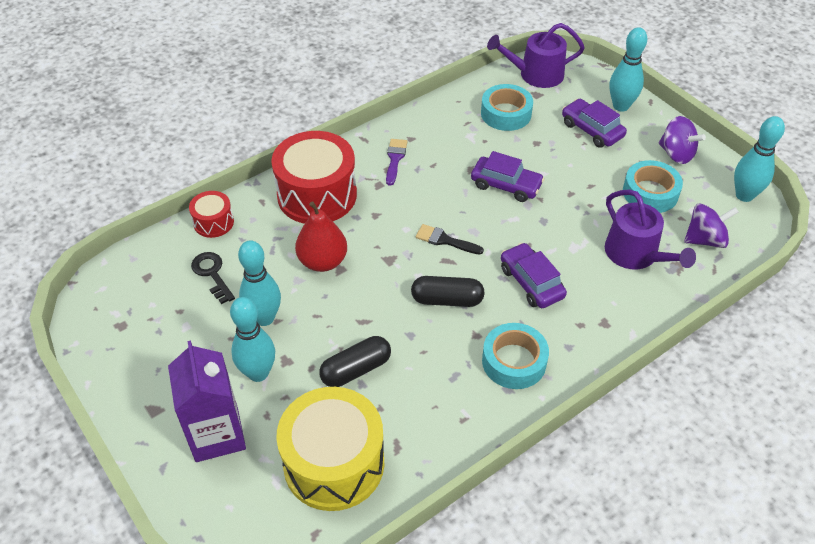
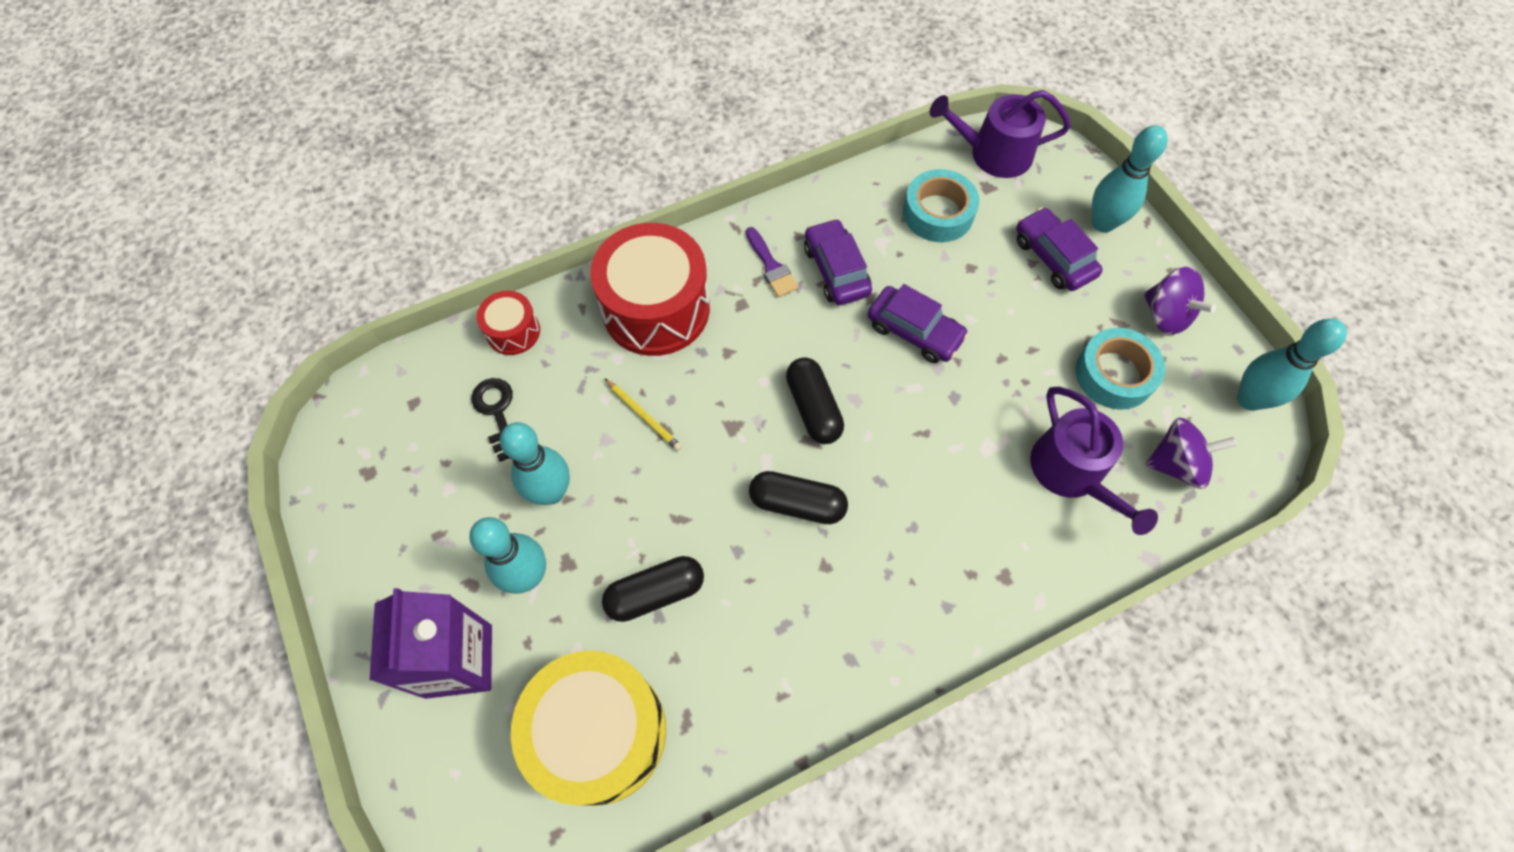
camera: 10 degrees right, 15 degrees up
red pear [295,201,347,272] -> yellow pencil [604,378,682,451]
purple brush [386,139,407,186] -> purple brush turned 135 degrees clockwise [746,227,799,297]
black brush [416,224,484,254] -> black capsule [786,357,844,444]
turquoise tape [482,323,549,389] -> none
purple car [501,243,567,308] -> purple car moved to [804,218,872,305]

